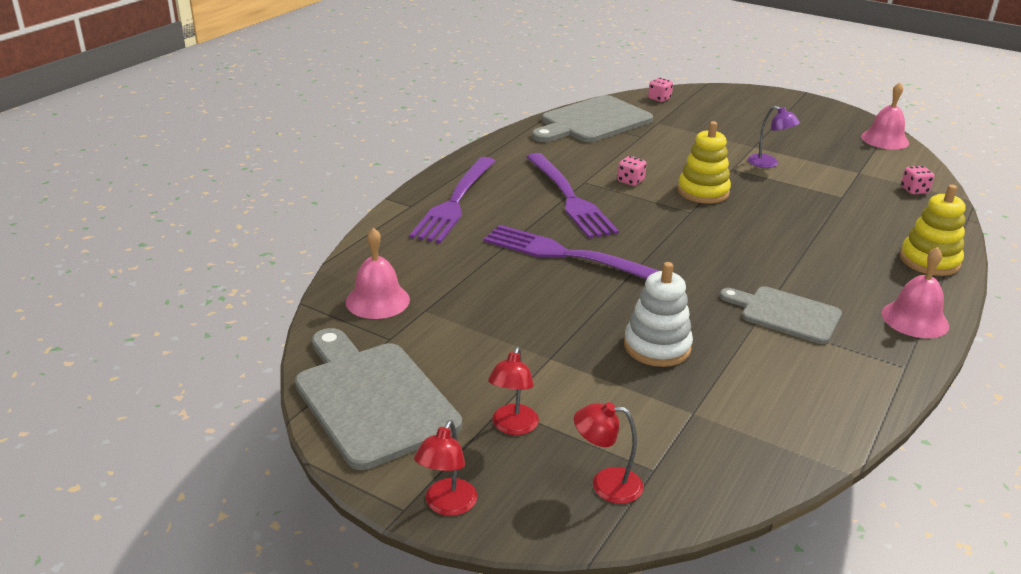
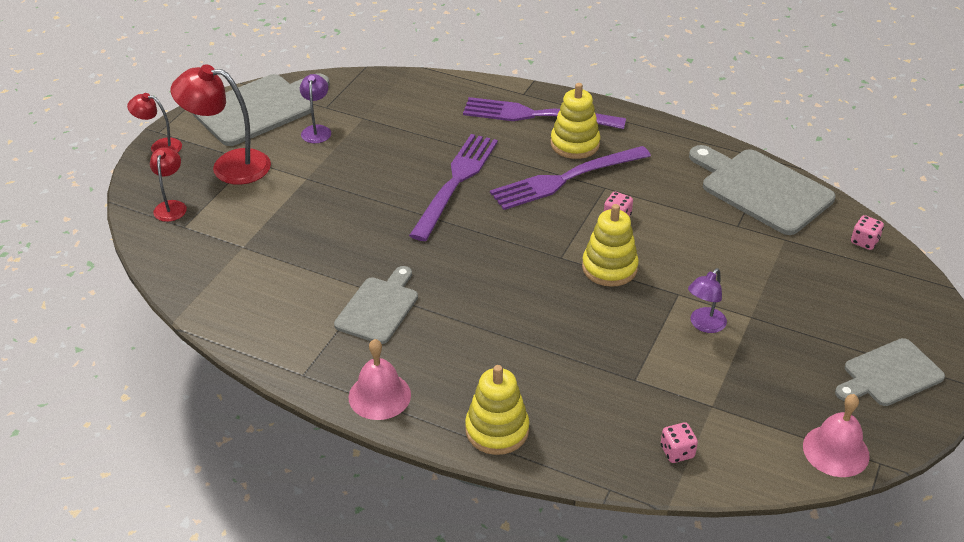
camera: 85 degrees right, 10 degrees up
pink bell [346,228,410,319] -> none
red lamp [488,346,539,435] -> red lamp [171,64,271,185], size x1.82
white stacking toy [624,262,693,367] -> none
none -> purple lamp [300,74,331,143]
none -> yellow stacking toy [551,83,600,159]
none -> grey cutting board [835,338,945,406]

